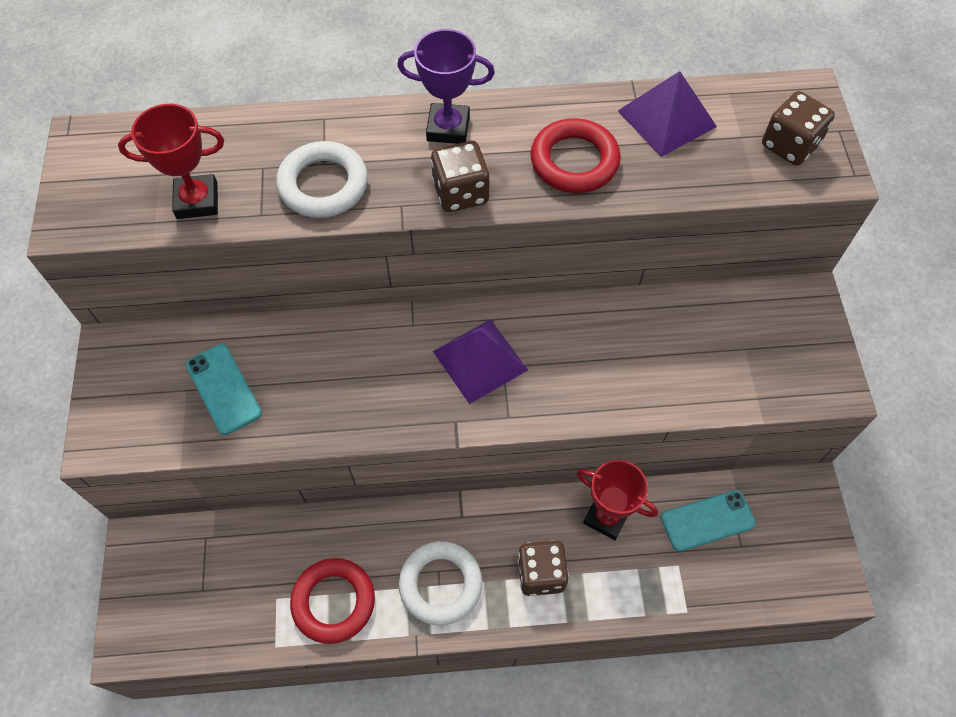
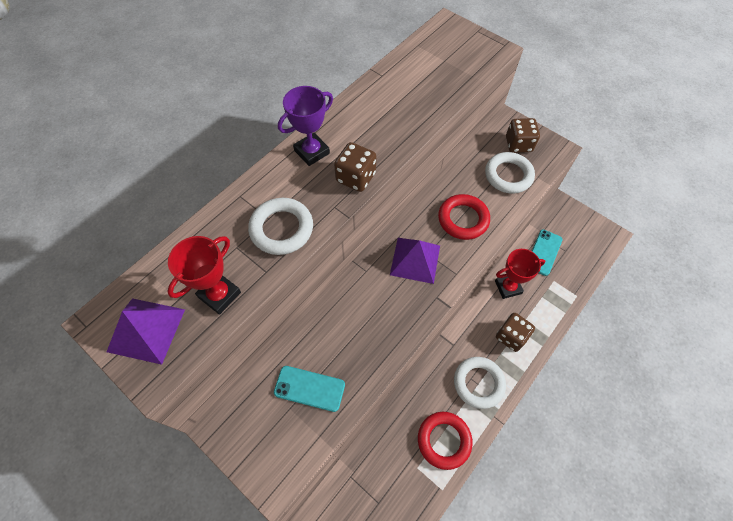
camera: 45 degrees left, 0 degrees up
red ring [530,118,621,193] -> red ring moved to [438,194,490,240]
purple pyramid [618,71,717,157] -> purple pyramid moved to [107,298,185,365]
brown dice [762,91,835,165] -> brown dice moved to [506,118,540,153]
none -> white ring [485,152,535,194]

